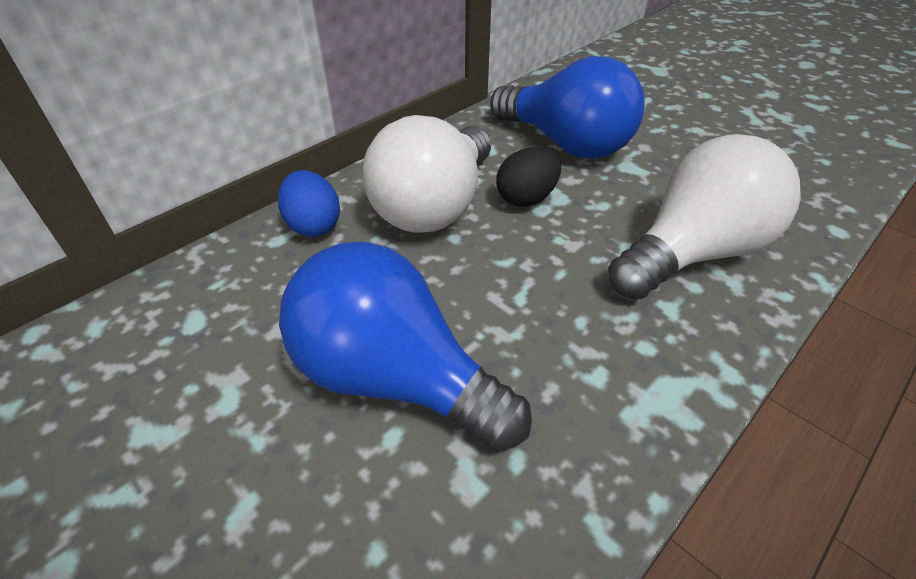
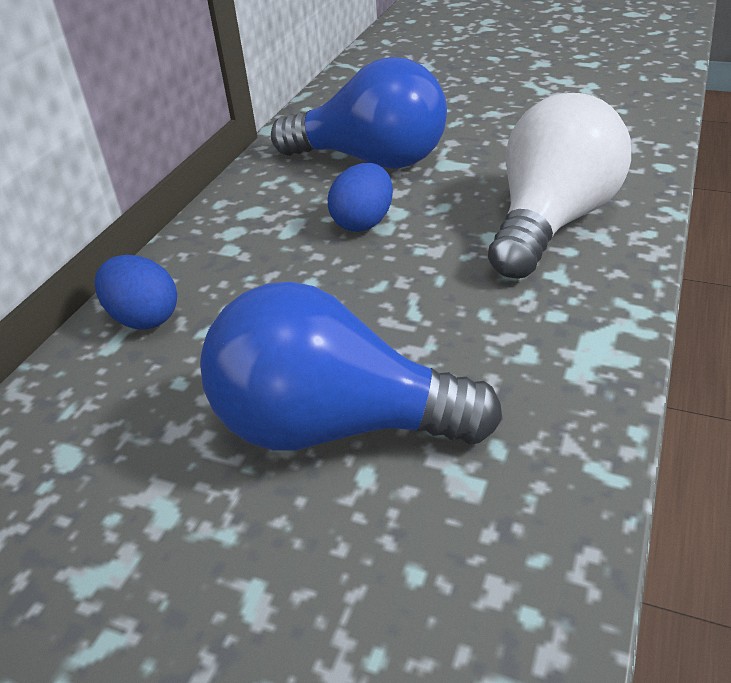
camera: 20 degrees left, 5 degrees down
white light bulb [363,115,491,233] -> none
black egg [496,147,561,207] -> blue egg [328,163,393,232]

